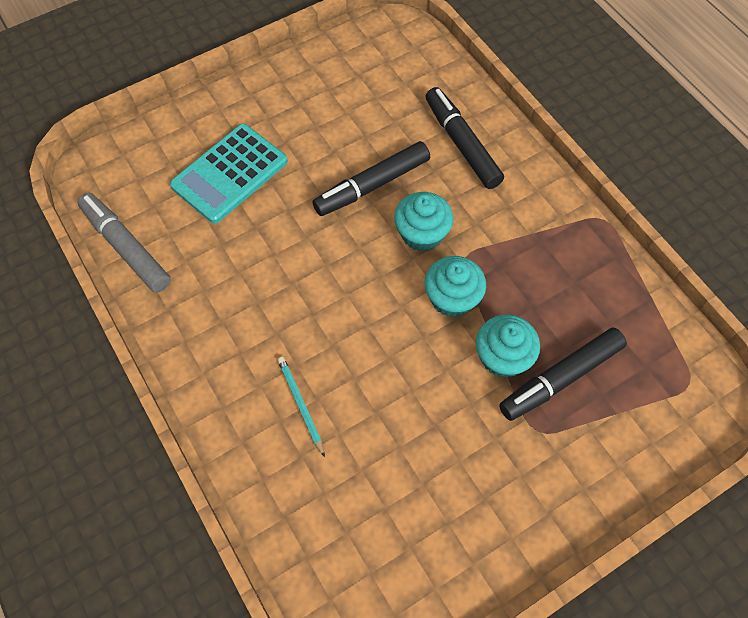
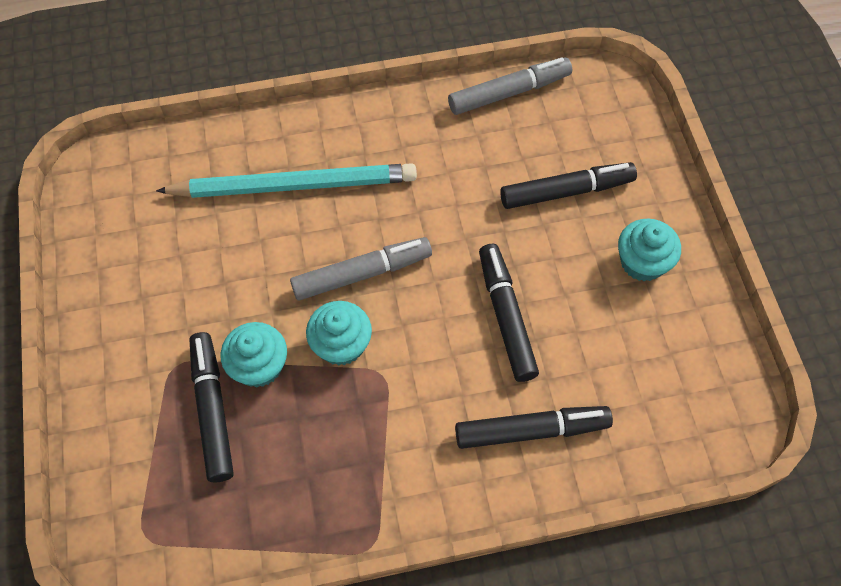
camera: 110 degrees right, 0 degrees up
turquoise calculator [170,124,288,224] -> black marker [500,162,637,209]
turquoise pencil [278,357,325,457] -> turquoise pencil [156,163,417,198], size x2.46
turquoise cupcake [394,192,453,251] -> turquoise cupcake moved to [618,219,681,282]
none -> grey marker [290,237,432,300]

